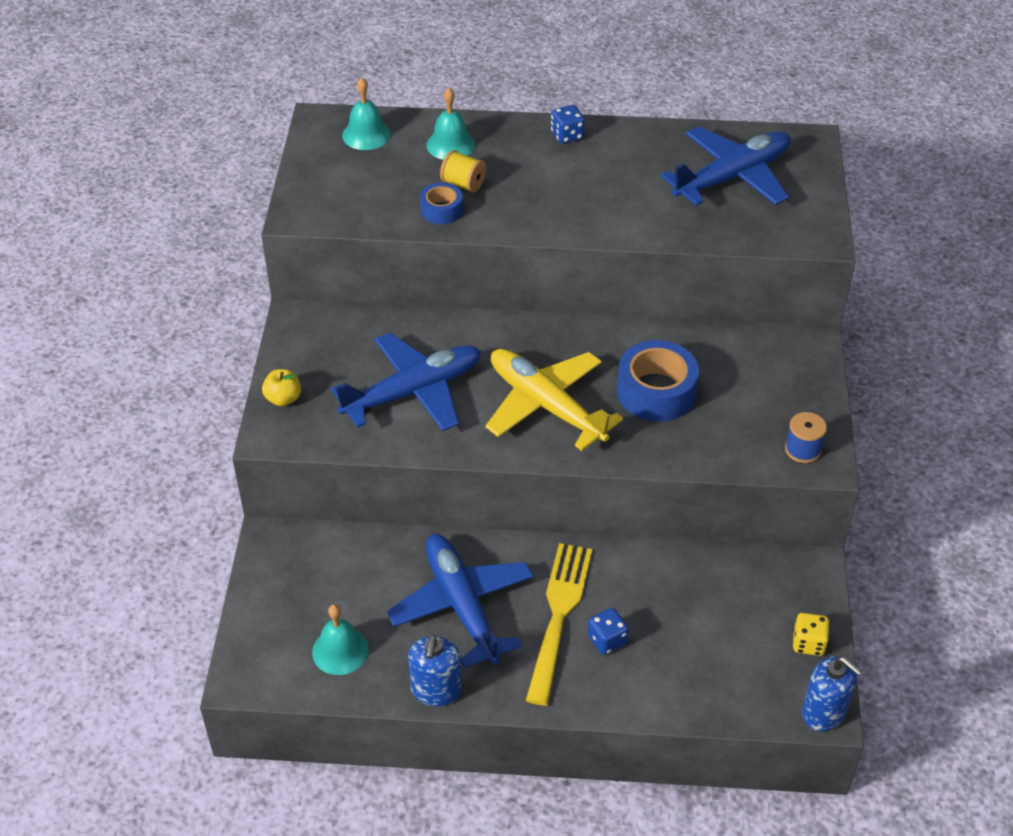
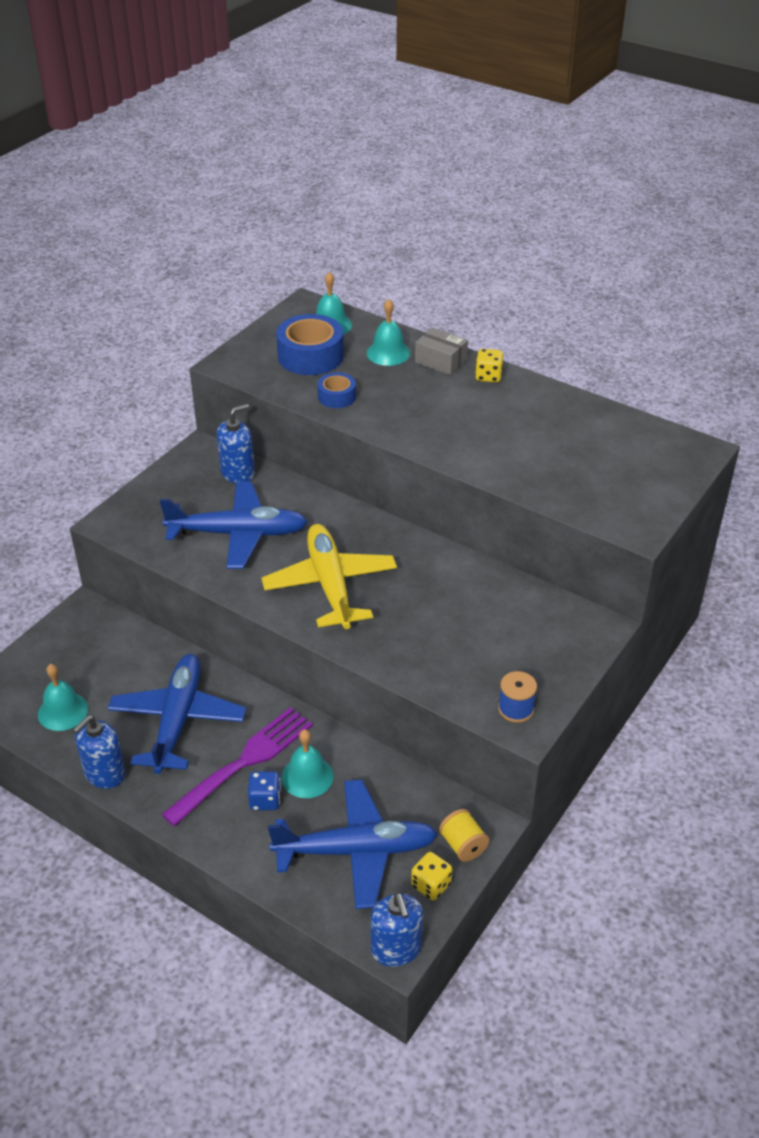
camera: 30 degrees right, 5 degrees down
yellow apple [262,369,301,406] -> none
yellow spool [440,150,486,193] -> yellow spool moved to [439,809,489,862]
yellow fork [526,543,592,706] -> purple fork [161,707,313,826]
blue dice [551,105,585,143] -> yellow dice [475,349,503,382]
blue tape [617,340,699,422] -> blue tape moved to [276,314,344,375]
blue plane [661,126,791,206] -> blue plane moved to [268,780,438,909]
none -> blue soap dispenser [216,404,255,483]
none -> turquoise bell [281,729,334,798]
none -> grey box [415,327,468,376]

